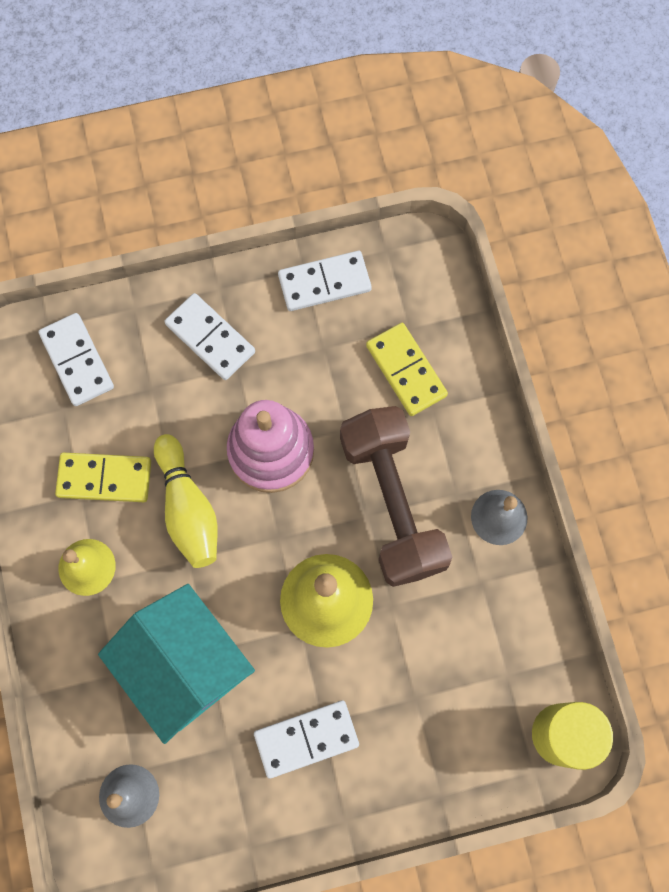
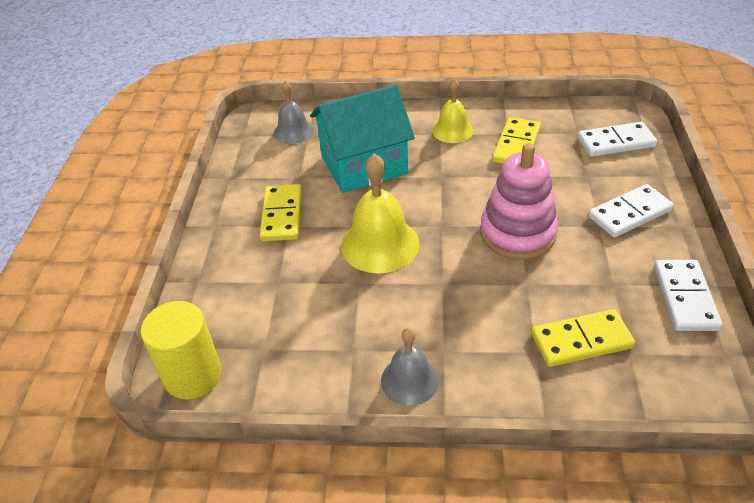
camera: 110 degrees right, 30 degrees down
yellow bowling pin [154,434,217,568] -> none
white domino [254,701,359,779] -> yellow domino [260,184,302,241]
brown dumbbell [340,406,452,587] -> none

